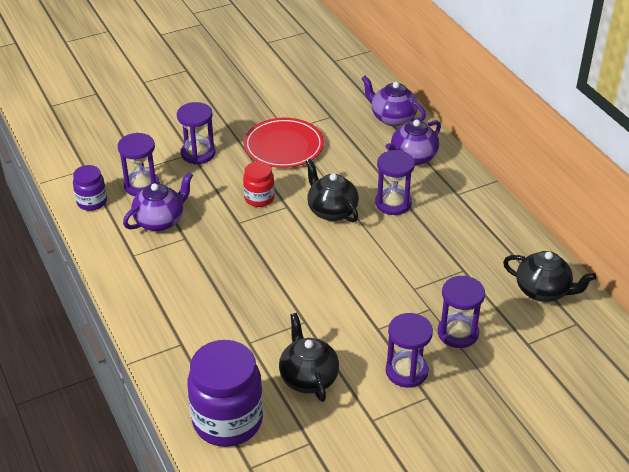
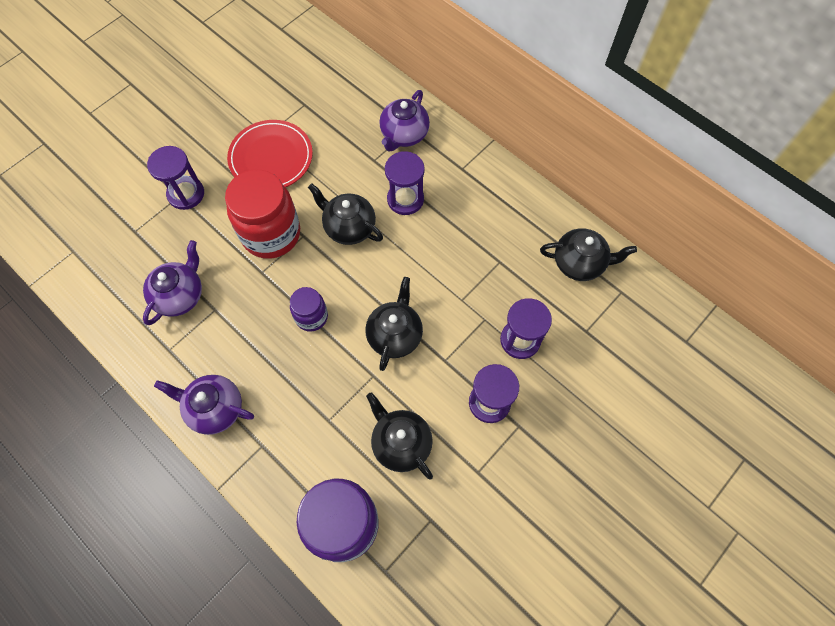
camera: 20 degrees left, 25 degrees up
purple jar [73,165,107,211] -> purple jar moved to [290,287,328,332]
purple hourglass [118,133,160,196] -> none
red jar [243,161,275,207] -> red jar [225,169,300,259], size x1.90
purple teapot [361,76,426,126] -> purple teapot moved to [154,375,254,435]
none -> black teapot [365,277,423,371]

